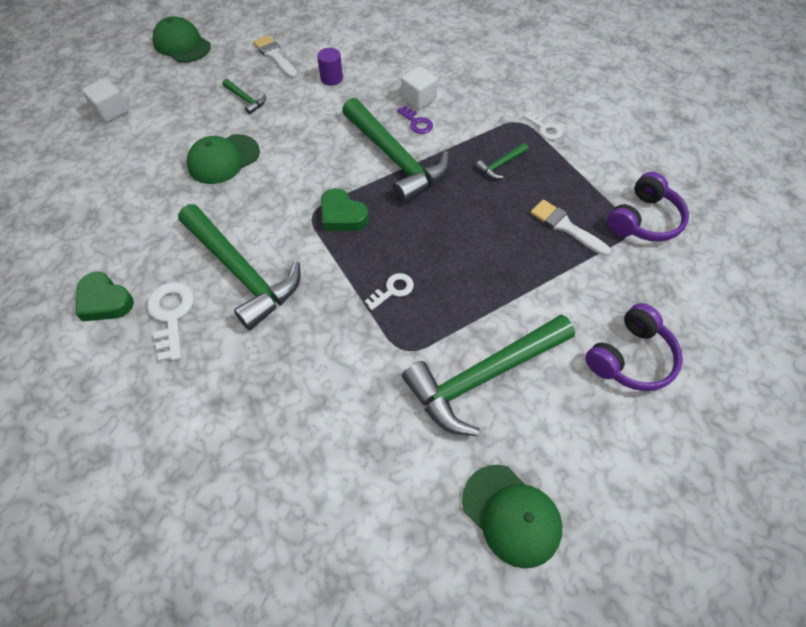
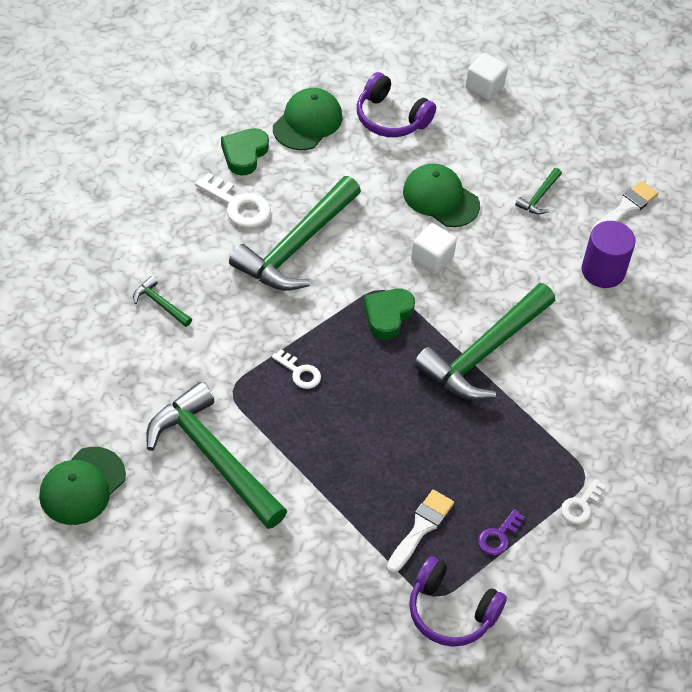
camera: 75 degrees right, 5 degrees down
white key [147,282,194,362] -> white key turned 60 degrees clockwise [195,173,271,228]
green cap [152,16,211,63] -> green cap moved to [273,88,342,150]
purple cylinder [317,48,343,86] -> purple cylinder [582,221,636,288], size x1.57
purple key [397,106,433,134] -> purple key moved to [478,509,525,555]
white cube [401,66,438,110] -> white cube moved to [411,223,457,275]
green hammer [476,143,529,179] -> green hammer moved to [133,276,192,327]
purple headphones [585,303,683,391] -> purple headphones moved to [357,72,436,137]

